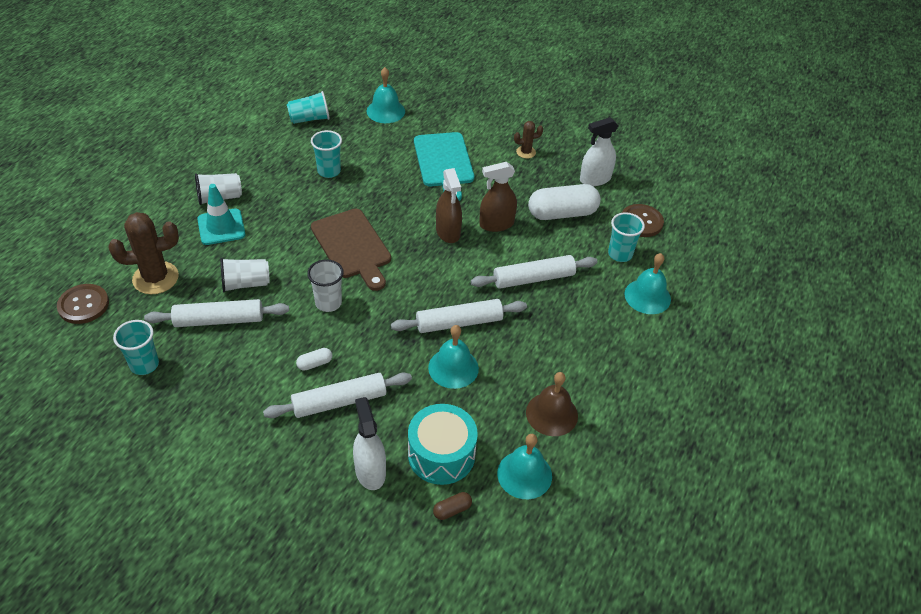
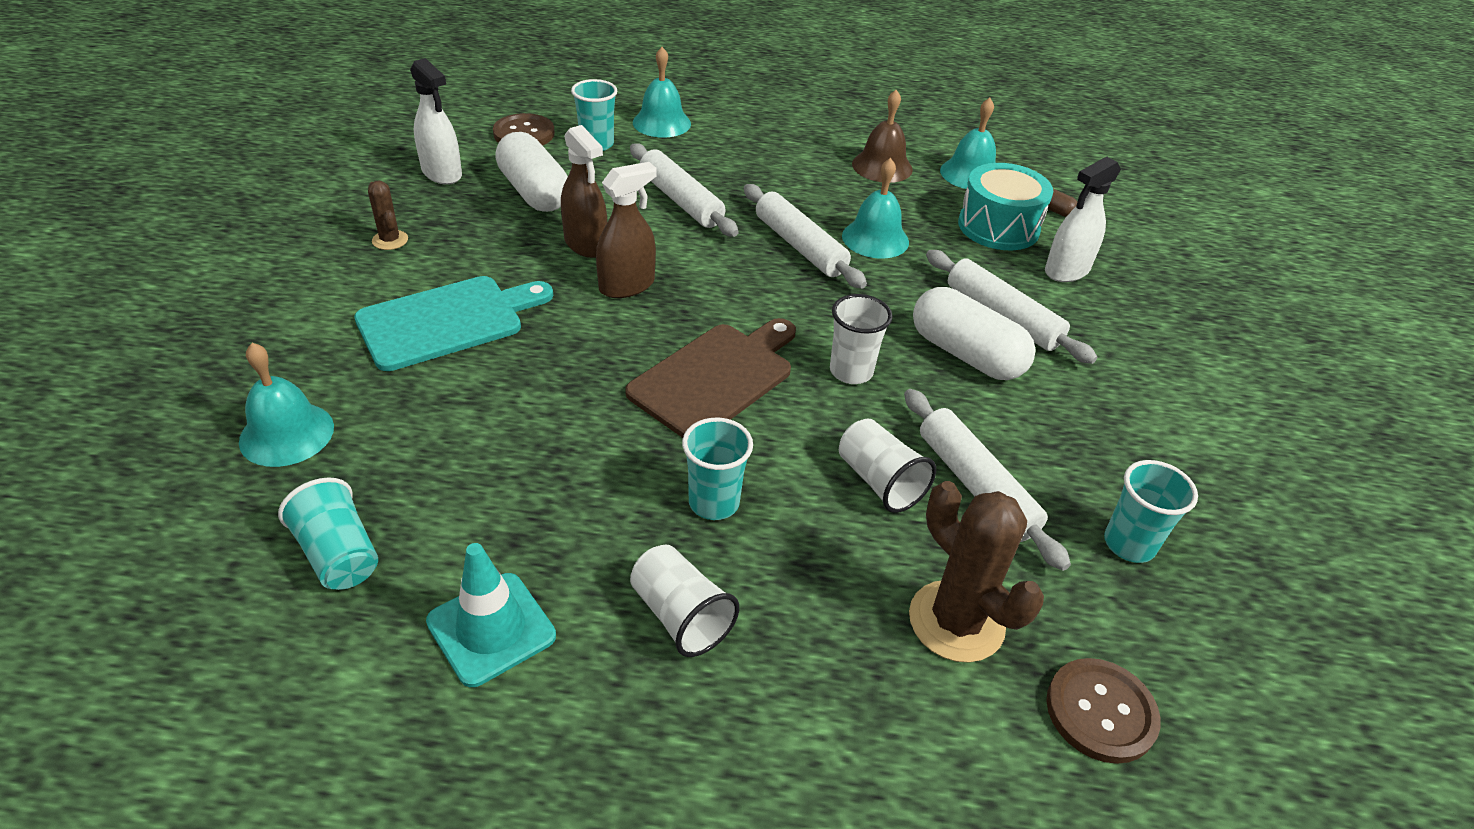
camera: 110 degrees left, 5 degrees down
turquoise traffic cone [197,184,245,245] -> turquoise traffic cone moved to [426,543,556,687]
white capsule [296,348,332,371] -> white capsule [913,287,1035,380], size x2.33
turquoise cup [311,130,342,178] -> turquoise cup moved to [682,418,753,520]

